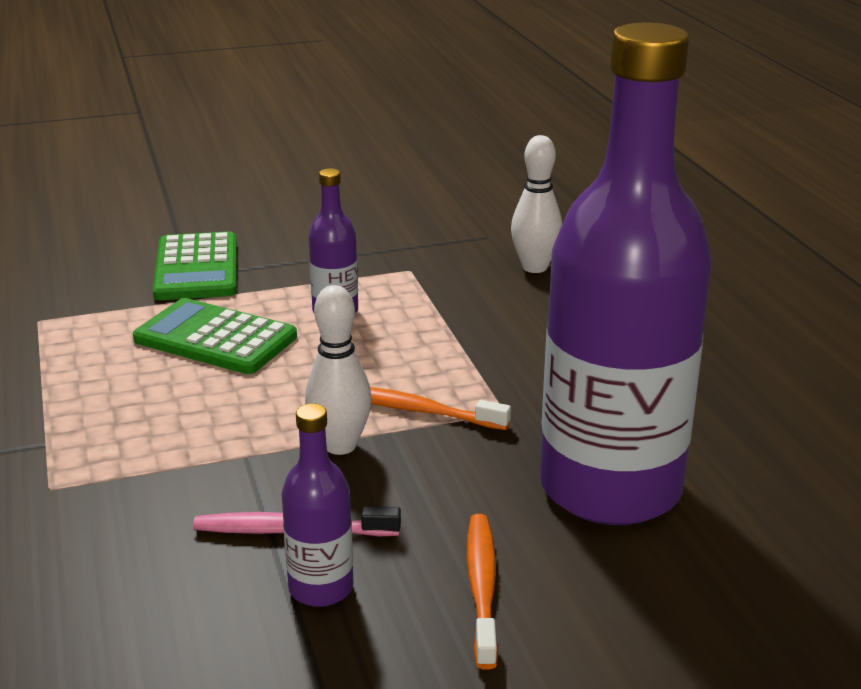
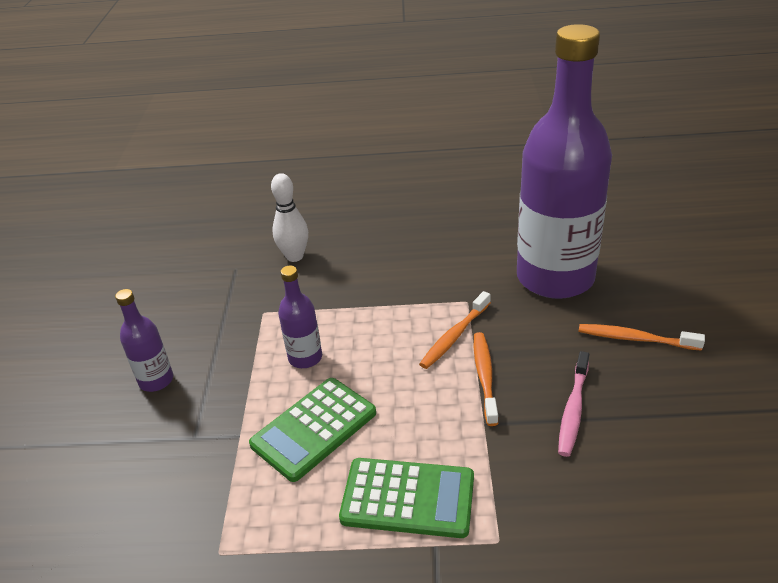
camera: 70 degrees left, 10 degrees up
green calculator [153,231,237,300] -> green calculator moved to [339,458,474,538]
purple bottle [281,403,353,607] -> purple bottle moved to [115,289,173,392]
white bowling pin [305,285,372,455] -> orange toothbrush [474,332,498,426]

